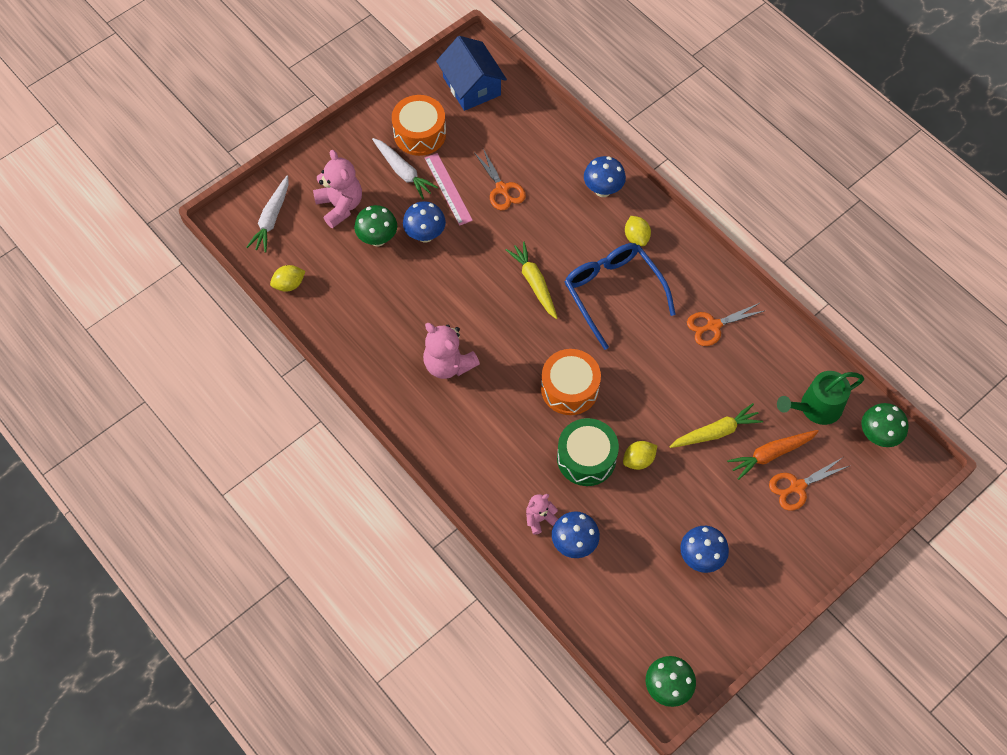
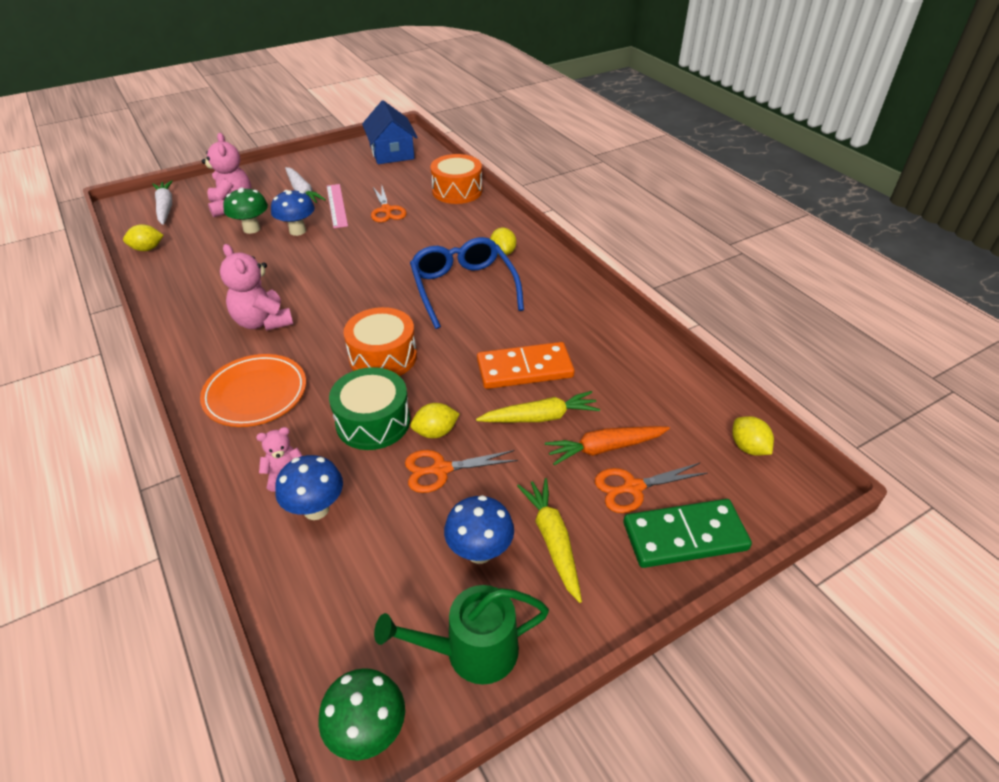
camera: 10 degrees right, 20 degrees down
white carrot [246,176,289,253] -> white carrot turned 135 degrees clockwise [152,180,173,225]
orange drum [392,95,446,156] -> orange drum moved to [430,154,482,204]
yellow carrot [506,242,557,319] -> yellow carrot moved to [517,478,582,603]
blue mushroom [584,156,626,197] -> none
orange scissors [687,302,766,346] -> orange scissors moved to [405,450,518,493]
green watering can [777,371,864,425] -> green watering can moved to [374,585,549,685]
green mushroom [862,403,908,447] -> yellow lemon [732,416,774,456]
none -> orange plate [200,354,306,427]
none -> orange domino [477,342,574,389]
none -> green domino [623,499,752,568]

